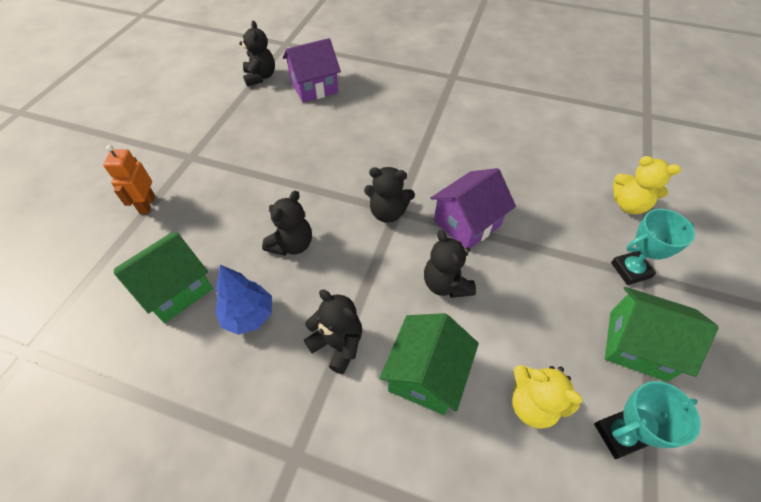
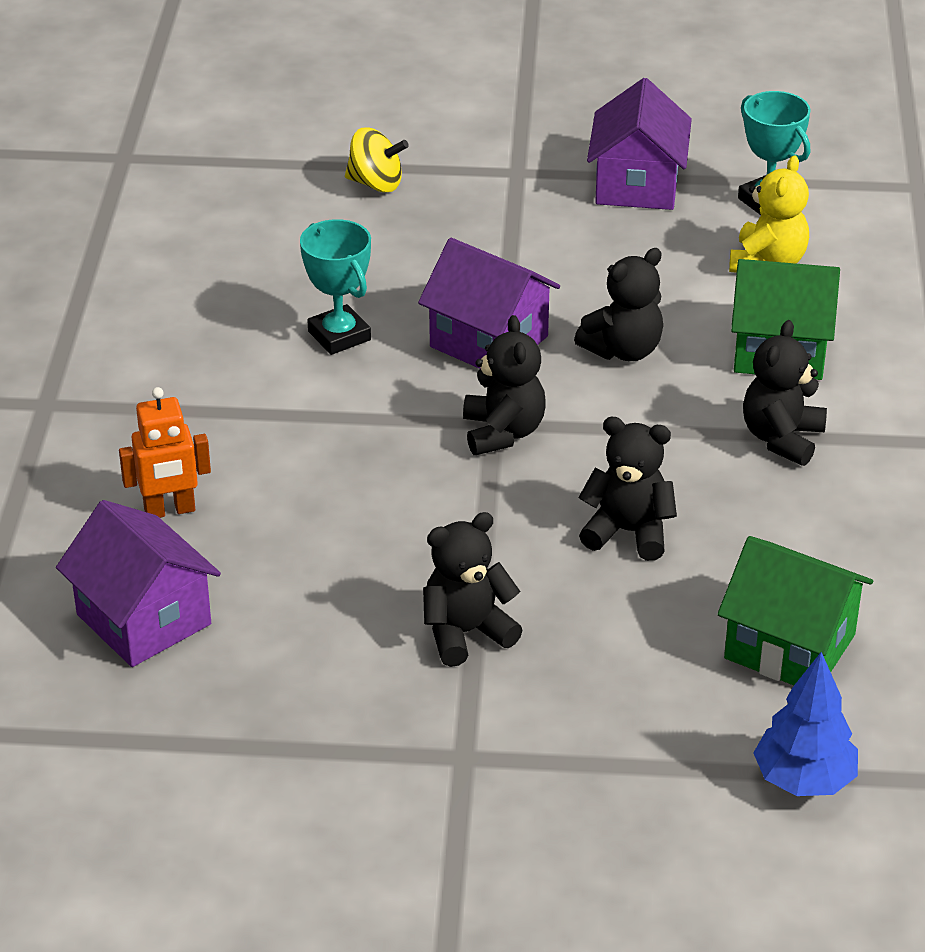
camera: 105 degrees left, 15 degrees down
orange robot [103,145,155,214] -> orange robot moved to [119,387,211,518]
blue tree [215,265,272,335] -> blue tree moved to [753,652,858,796]
black teddy bear [239,20,275,86] -> black teddy bear moved to [423,512,523,667]
green house [605,287,718,382] -> purple house [587,78,692,210]
turquoise trophy [611,209,695,285] -> turquoise trophy moved to [300,219,371,355]
yellow teddy bear [613,156,681,214] -> yellow spinning top [345,127,409,193]

